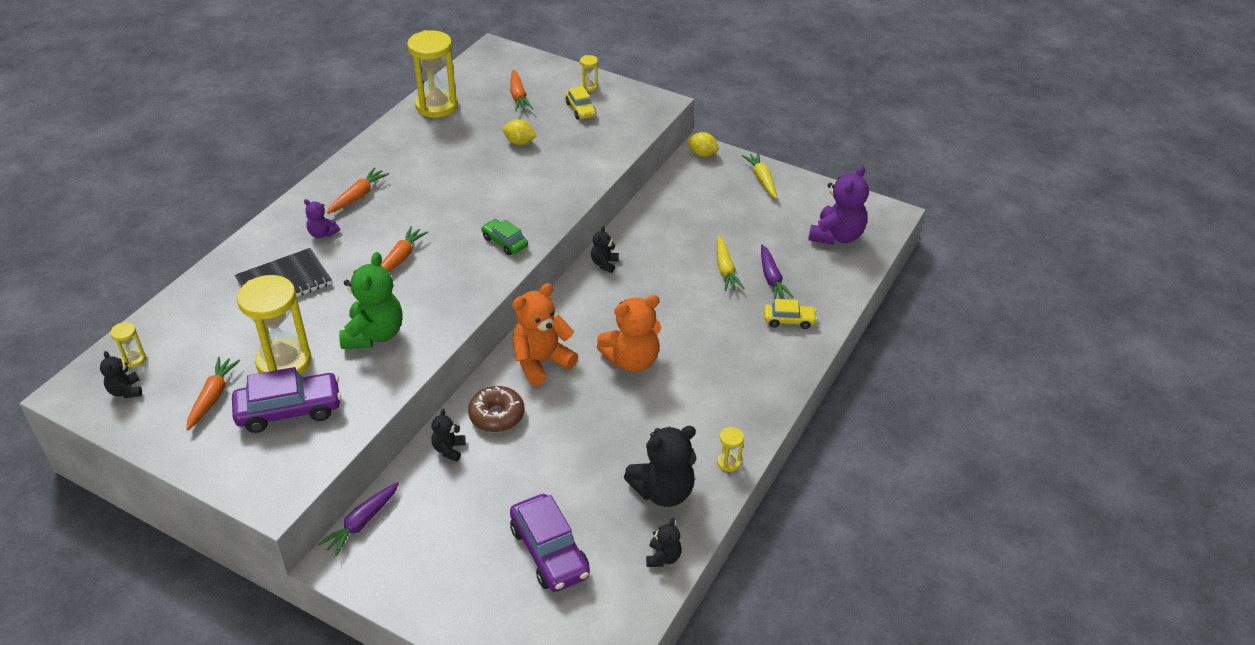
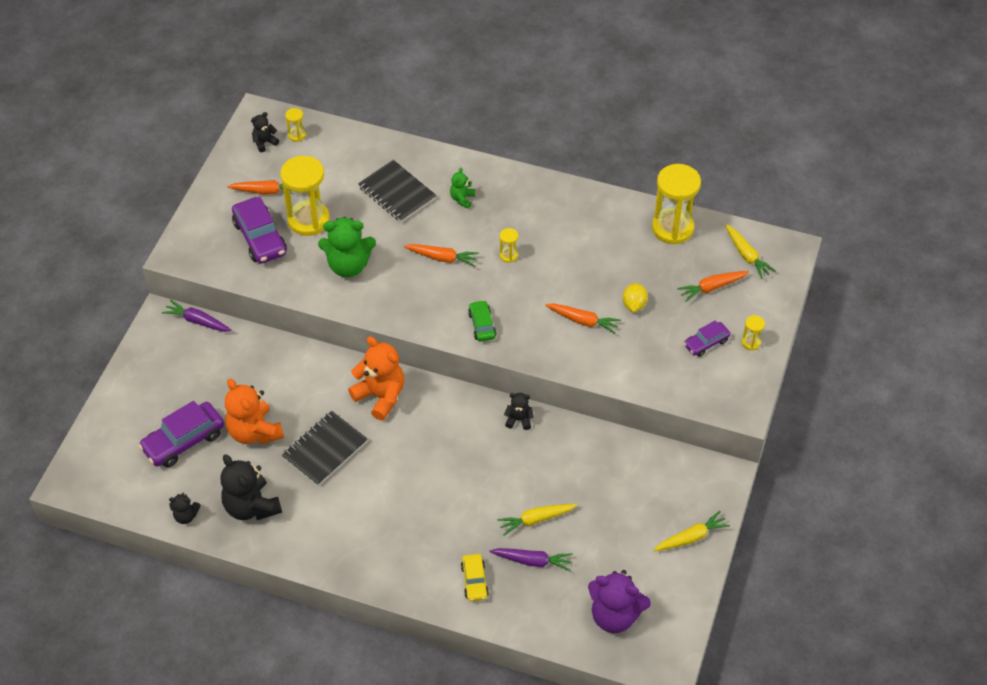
camera: 80 degrees right, 10 degrees up
purple teddy bear [304,199,340,238] -> green teddy bear [450,168,475,209]
orange carrot [327,167,389,214] -> orange carrot moved to [545,303,621,334]
black teddy bear [431,409,466,462] -> none
brown donut [468,386,524,432] -> none
green car [481,219,528,255] -> green car turned 45 degrees counterclockwise [468,300,496,342]
yellow car [566,86,596,120] -> purple car [684,321,730,357]
orange teddy bear [597,295,661,372] -> orange teddy bear moved to [225,378,284,445]
yellow lemon [687,132,719,157] -> none
yellow hourglass [717,427,744,472] -> yellow hourglass moved to [499,228,518,263]
purple carrot [761,245,794,301] -> purple carrot turned 150 degrees counterclockwise [490,548,573,571]
none -> black notebook [281,411,368,486]
none -> yellow carrot [725,224,776,279]

